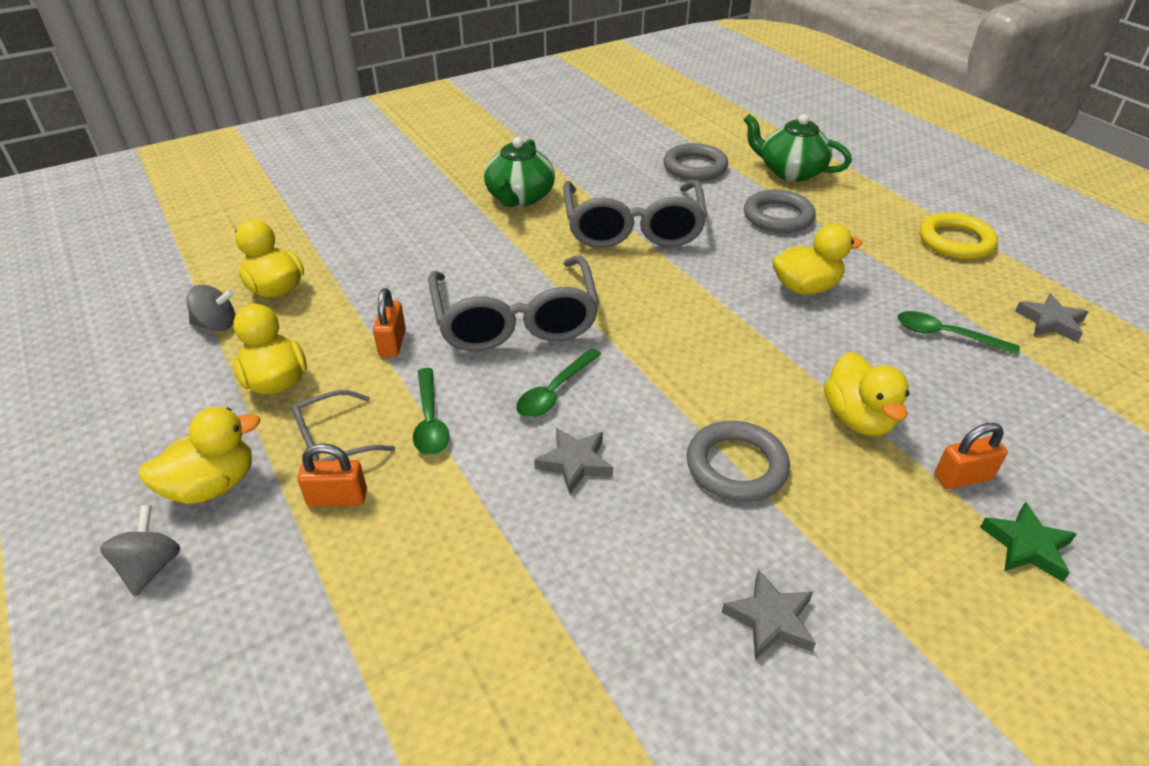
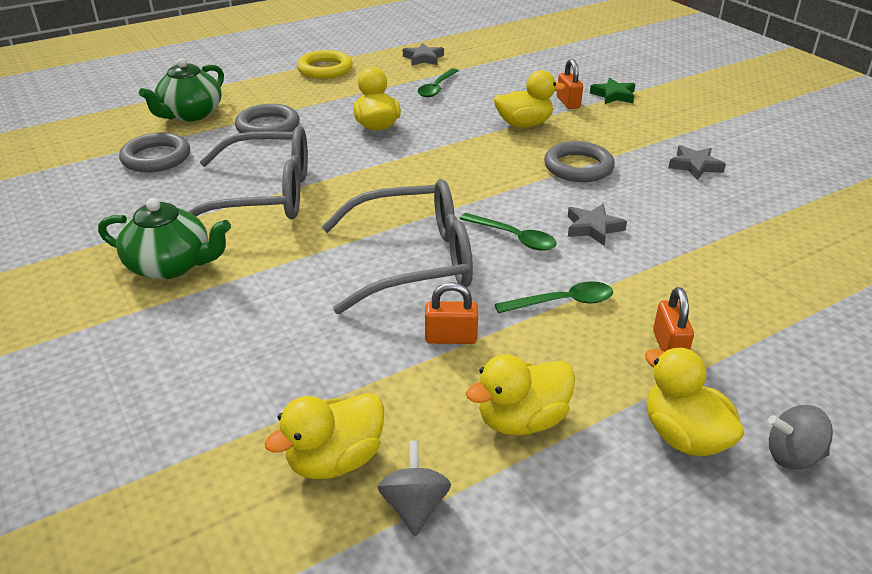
camera: 90 degrees left, 5 degrees down
grey glasses [292,390,395,461] -> none

